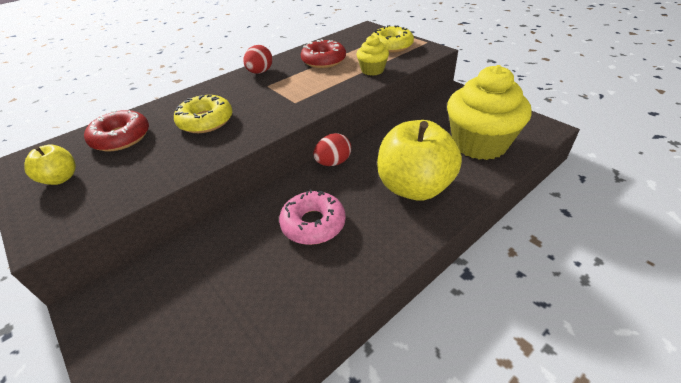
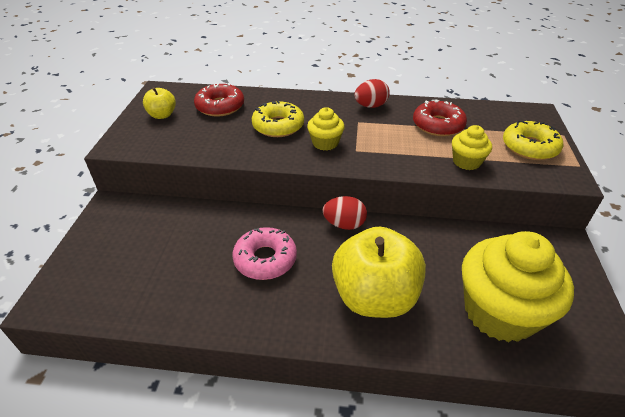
camera: 45 degrees right, 0 degrees up
none -> yellow cupcake [307,107,345,151]

